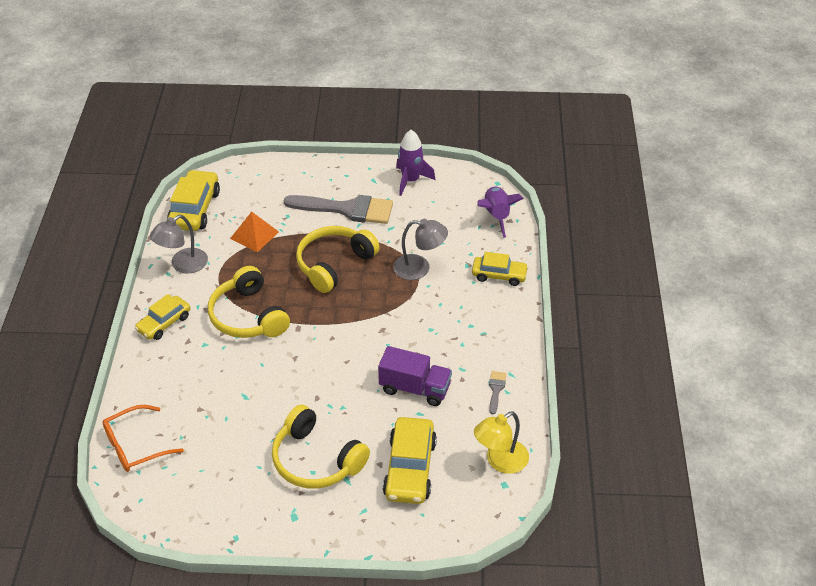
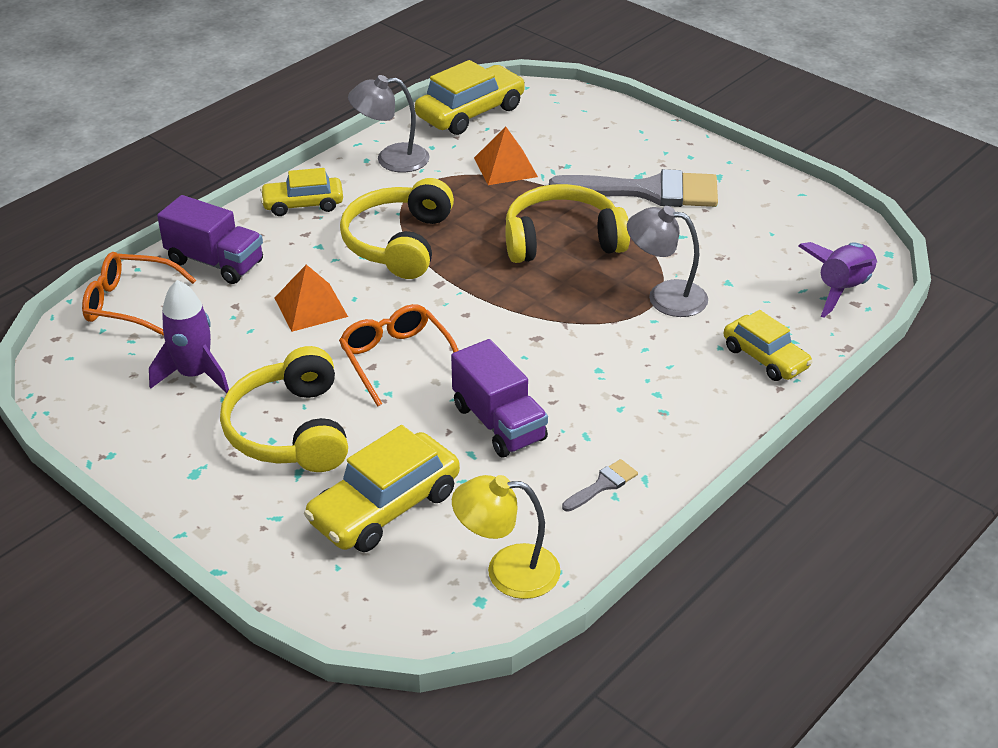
camera: 40 degrees right, 5 degrees down
grey brush [284,195,393,224] -> grey brush turned 45 degrees counterclockwise [549,169,718,207]
grey lamp [393,219,448,280] -> grey lamp turned 150 degrees clockwise [627,206,708,317]
purple rocket [396,130,436,196] -> purple rocket moved to [149,280,229,393]
none -> purple truck [157,195,263,284]
none -> orange pyramid [275,264,348,332]
none -> orange glasses [339,304,459,407]

